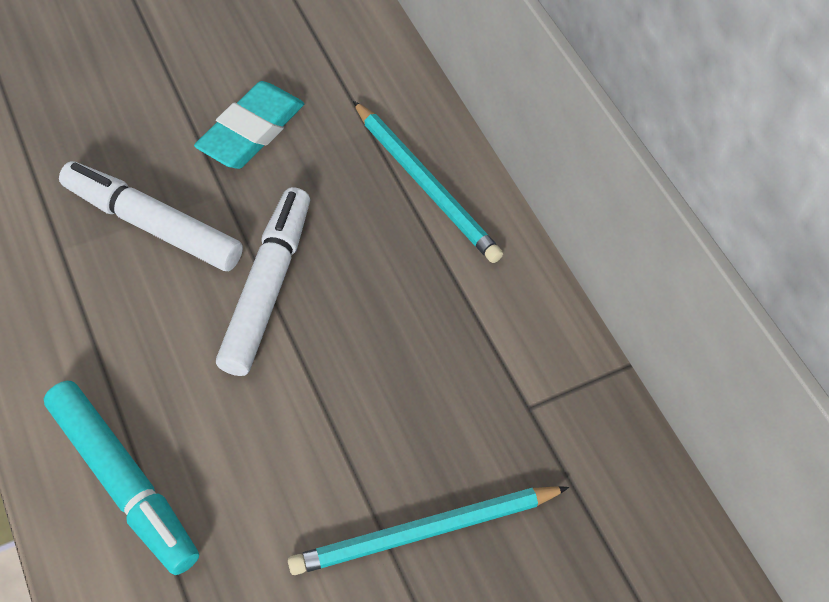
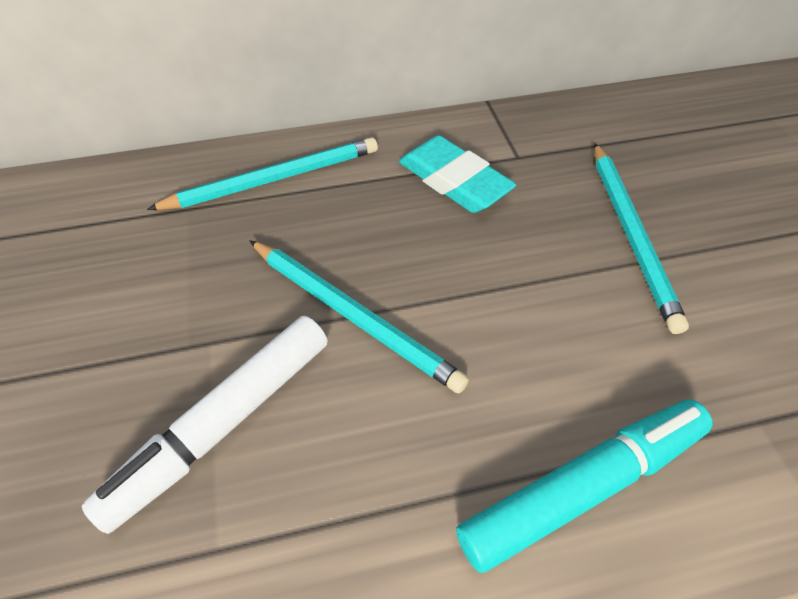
camera: 75 degrees left, 5 degrees down
turquoise eraser [194,81,304,169] -> turquoise eraser moved to [399,135,517,213]
white marker [216,187,310,376] -> turquoise pencil [250,240,469,394]

